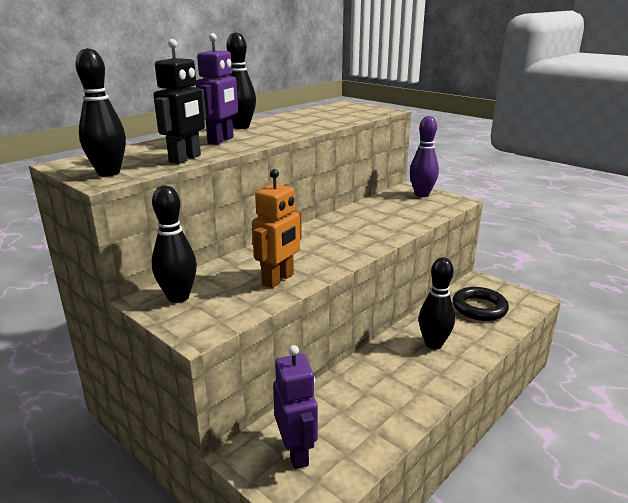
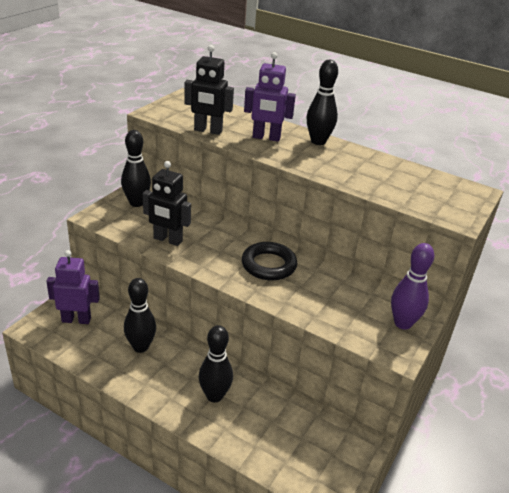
camera: 75 degrees right, 10 degrees up
black bowling pin [75,48,126,177] -> black bowling pin moved to [124,278,156,353]
orange robot [252,169,302,288] -> black robot [143,161,191,246]
purple robot [273,345,318,469] -> purple robot turned 150 degrees counterclockwise [46,250,100,324]
black ring [452,287,509,321] -> black ring moved to [242,242,297,281]

